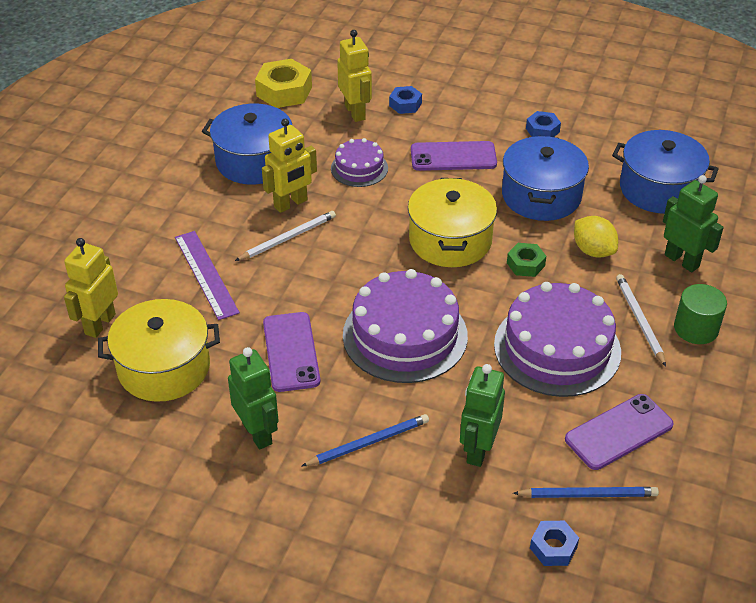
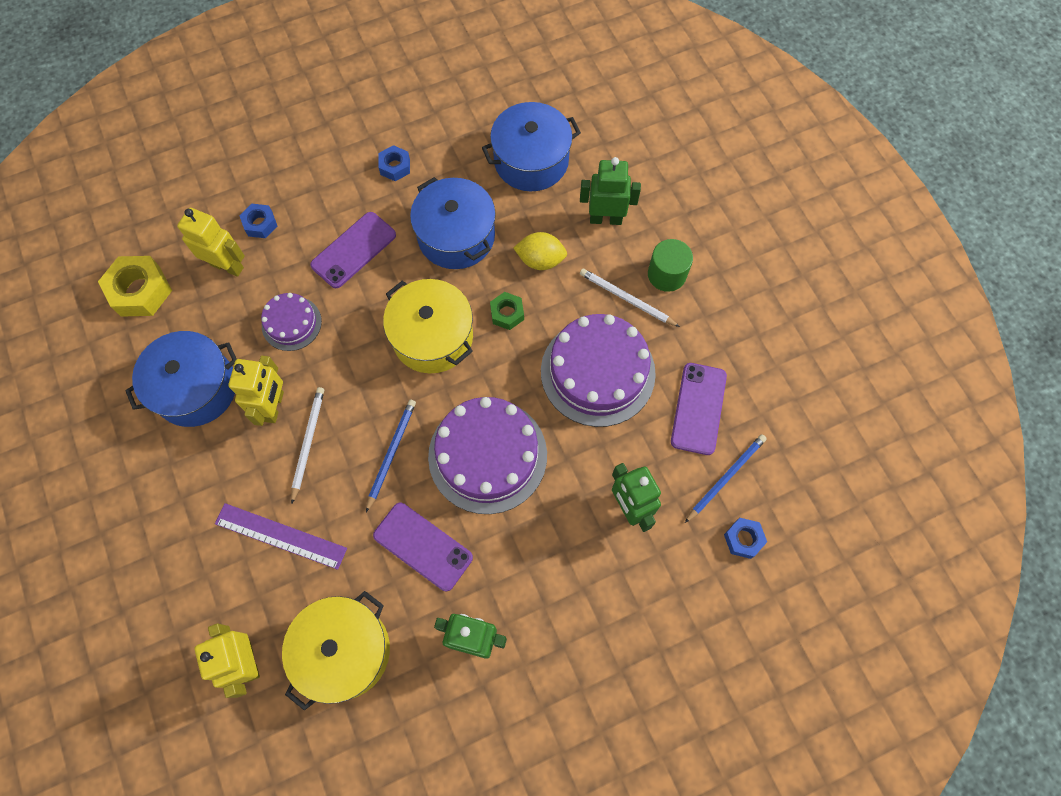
camera: 45 degrees left, 25 degrees up
blue pencil [302,414,429,466] -> blue pencil moved to [366,400,416,512]

